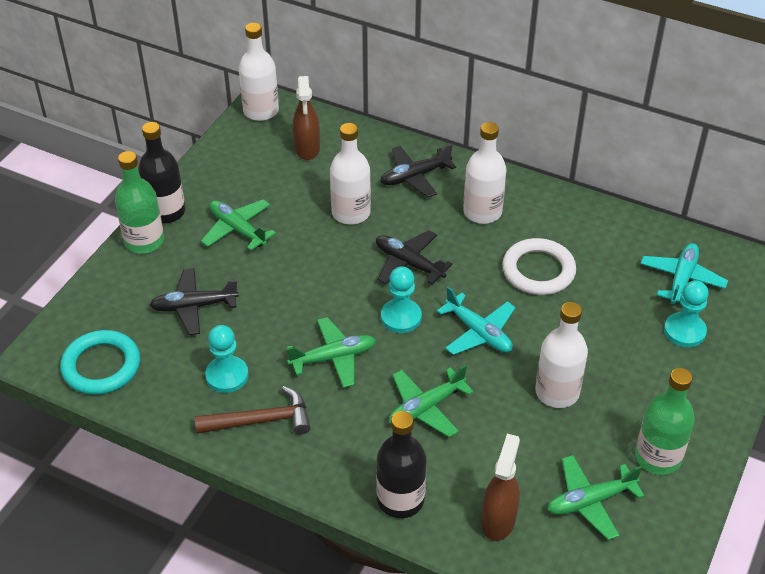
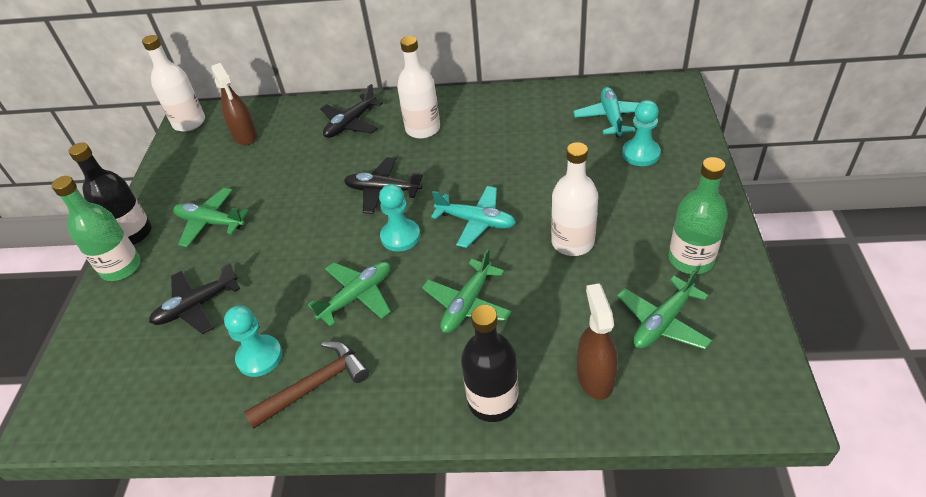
camera: 20 degrees left, 0 degrees up
turquoise ring [60,330,140,395] -> none
white bottle [330,123,371,225] -> none
white ring [502,238,576,295] -> none

